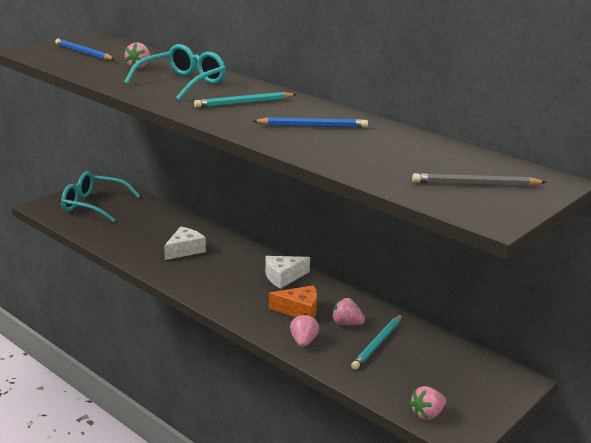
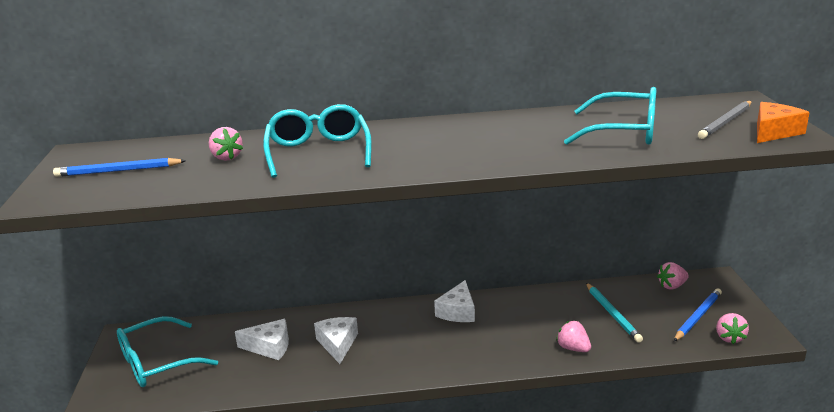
camera: 45 degrees left, 0 degrees up
turquoise pencil [194,92,297,108] -> none
blue pencil [253,117,368,128] -> blue pencil moved to [674,288,722,341]
orange cheese [269,285,317,318] -> orange cheese moved to [757,102,810,143]
pink strawberry [332,298,365,326] -> pink strawberry moved to [657,262,689,289]
none -> white cheese [235,319,289,360]
none -> turquoise glasses [564,87,657,145]

